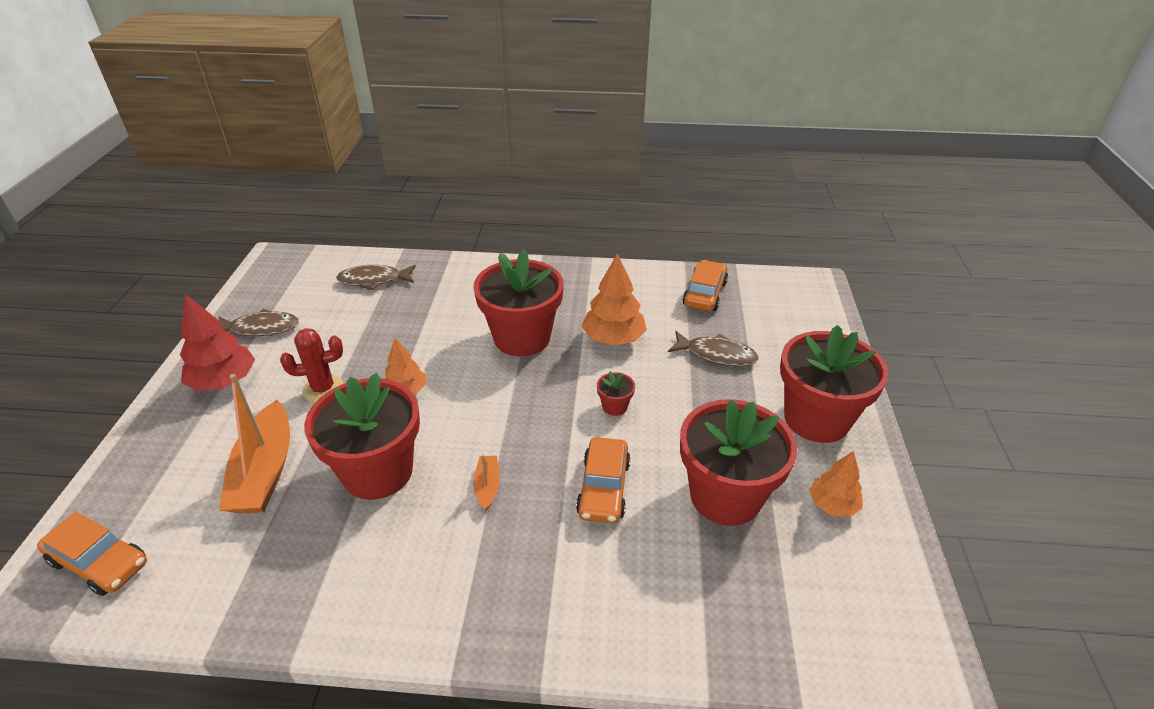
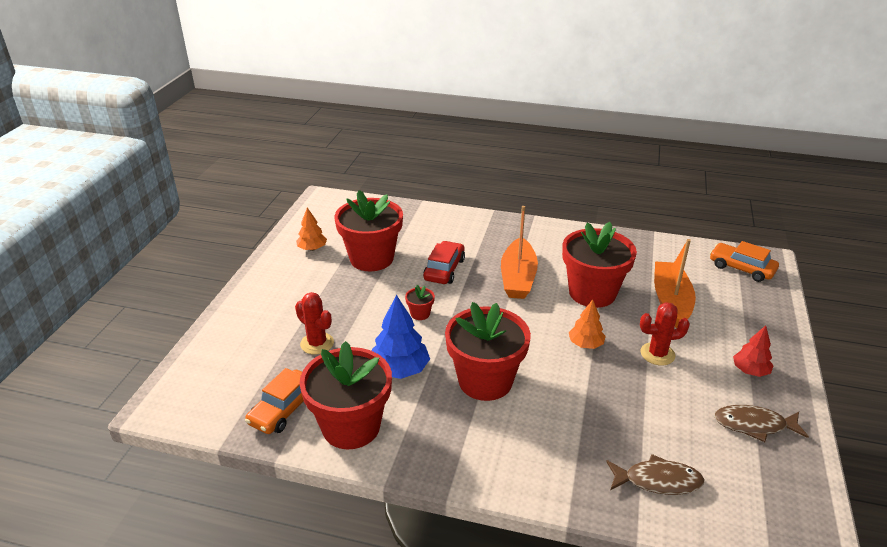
camera: 170 degrees left, 5 degrees down
red tree [180,294,255,391] -> red tree [733,325,774,377], size x0.63
orange boat [473,455,500,511] -> orange boat [501,206,538,299], size x2.17
orange car [576,437,631,524] -> red car [423,241,465,284]
orange tree [582,253,647,346] -> blue tree [372,295,430,379]
brown fish [668,331,759,366] -> red cactus [295,292,334,355]
red flower pot [780,325,889,443] -> red flower pot moved to [299,341,392,449]

